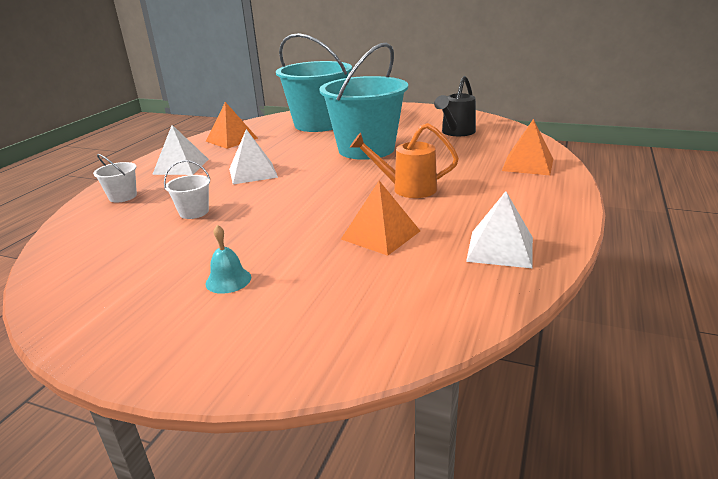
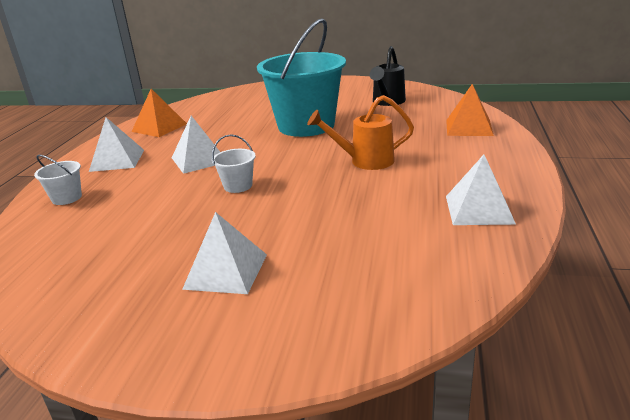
camera: 10 degrees left, 0 degrees up
white bucket [164,160,210,219] -> white bucket moved to [212,134,256,193]
turquoise bell [206,225,251,294] -> white pyramid [182,212,267,294]
turquoise bucket [276,33,352,132] -> none
orange pyramid [341,181,420,256] -> none

